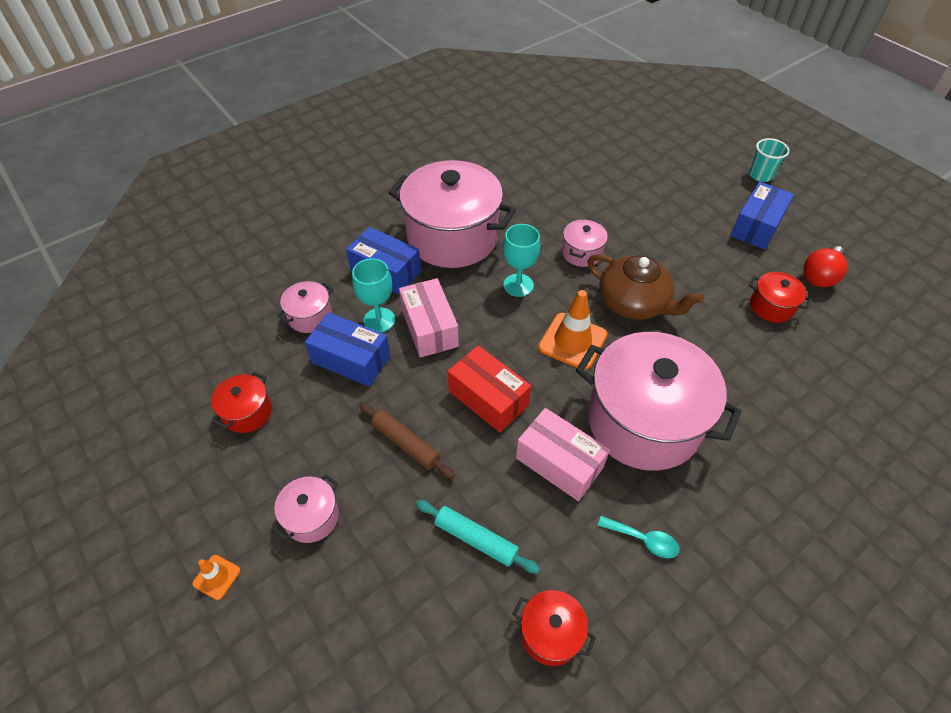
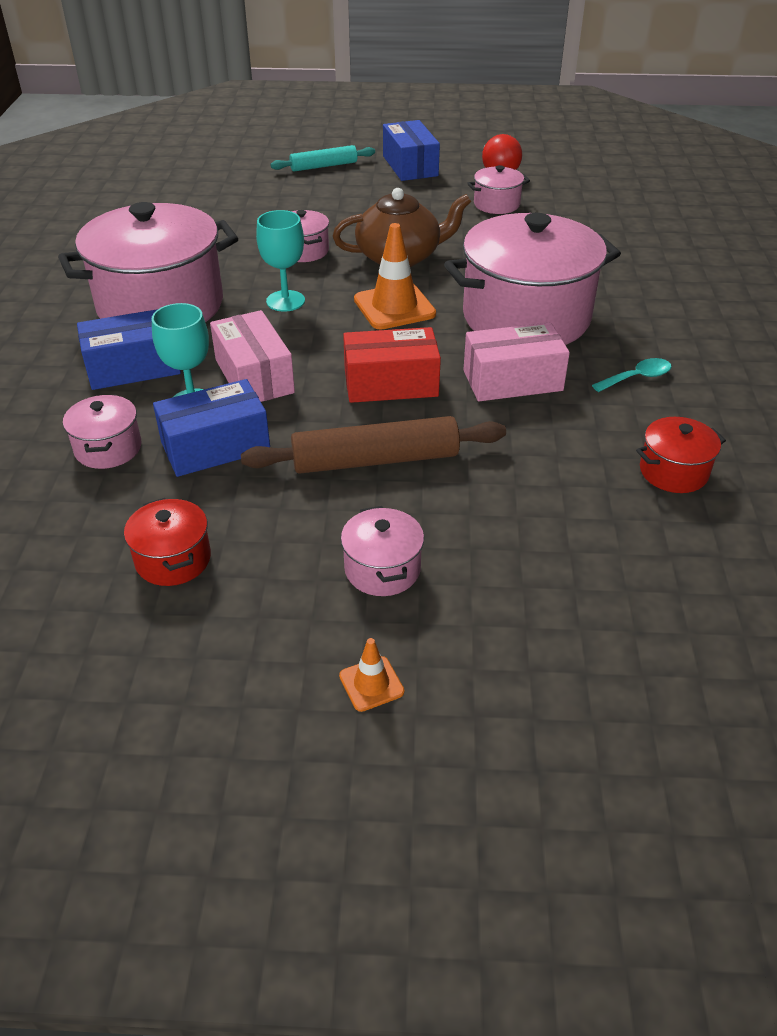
camera: 50 degrees left, 10 degrees down
brown rolling pin [359,402,455,479] -> brown rolling pin [241,416,506,474], size x1.57
pink box [399,278,459,358] -> pink box turned 45 degrees clockwise [210,310,295,402]
turquoise rolling pin [416,500,540,574] -> turquoise rolling pin moved to [270,145,375,172]
turquoise cup [749,138,789,182] -> none
red pot [749,272,812,323] -> pink pot [467,165,530,214]

